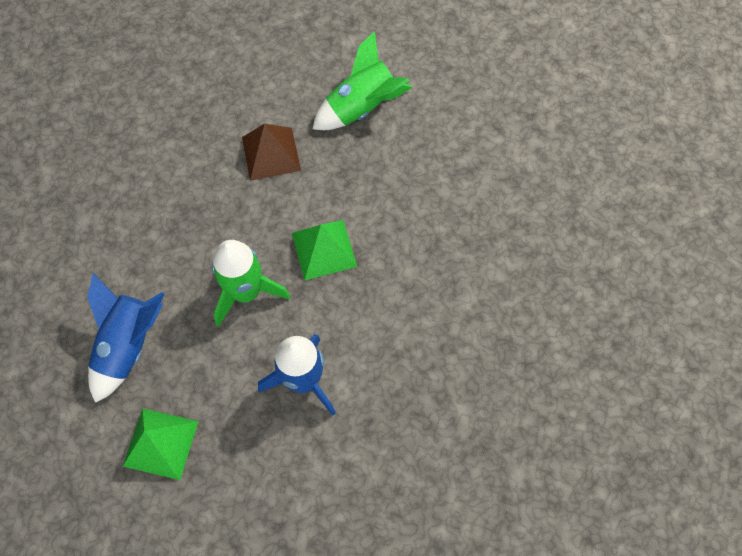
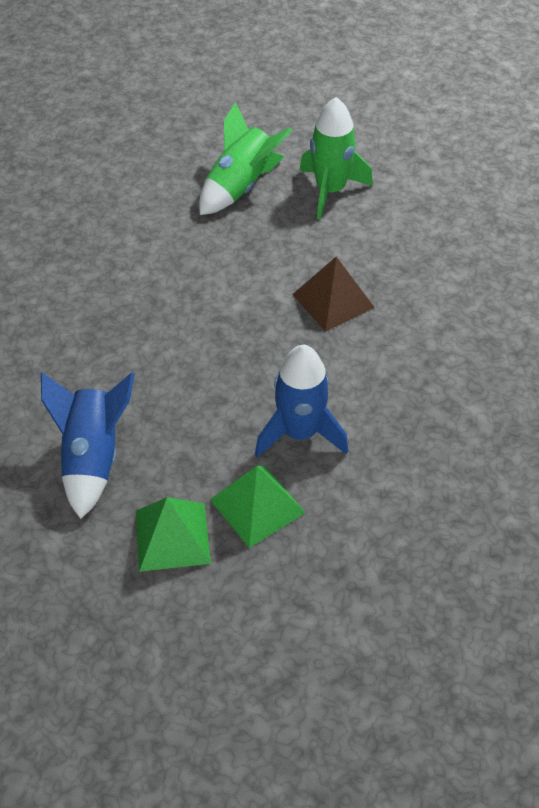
camera: 20 degrees left, 15 degrees down
green rocket [212,240,290,327] -> green rocket moved to [300,97,373,220]
brown pyramid [242,124,301,181] -> brown pyramid moved to [292,257,375,332]
green pyramid [292,220,357,281] -> green pyramid moved to [210,466,306,548]

